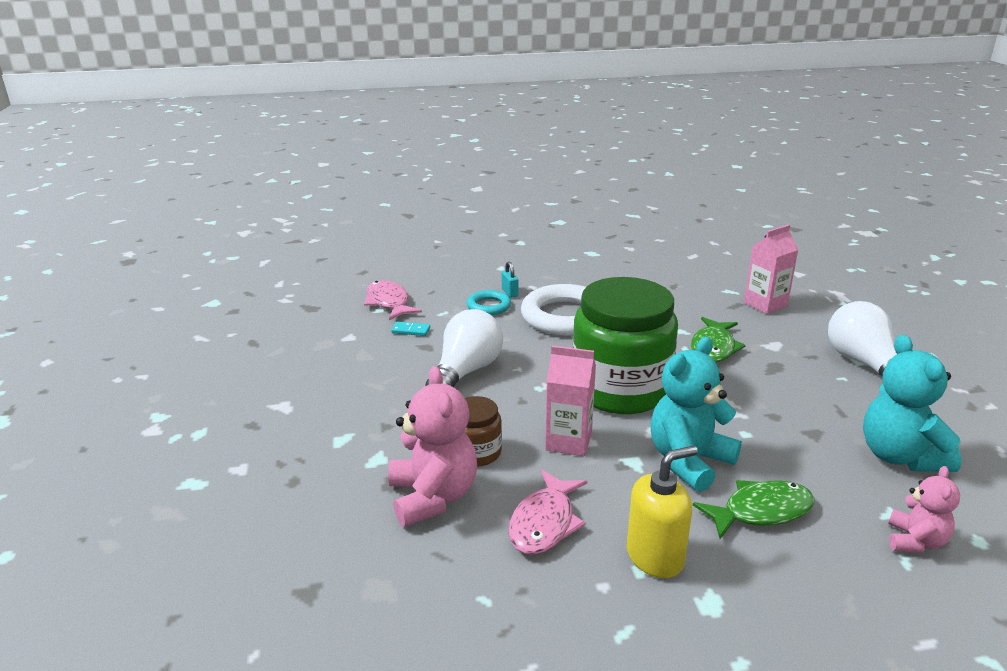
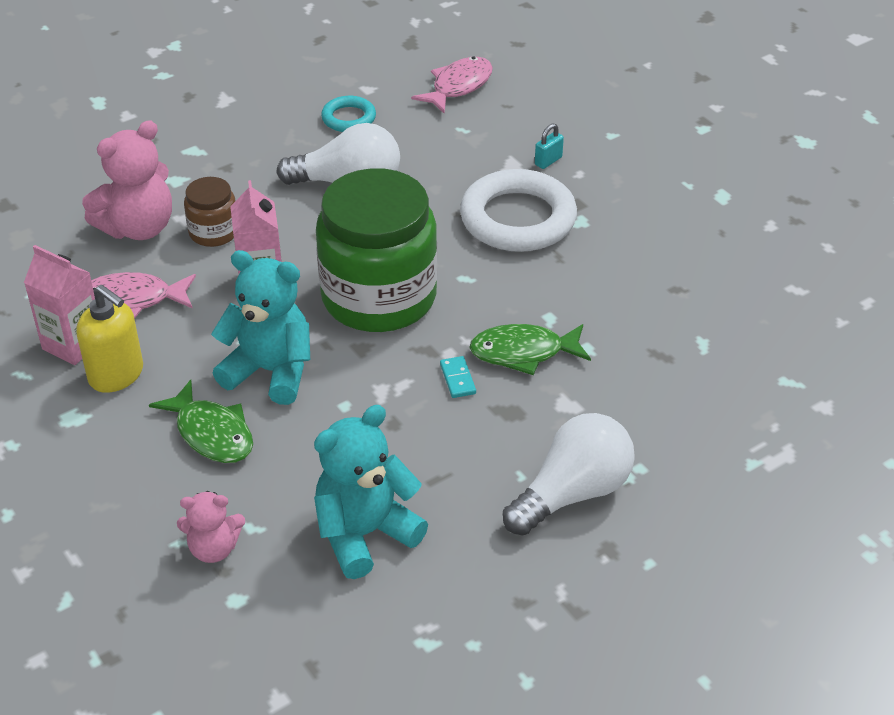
camera: 65 degrees right, 15 degrees up
turquoise domino [391,322,430,336] -> turquoise domino moved to [440,356,476,398]
turquoise ring [467,290,511,315] -> turquoise ring moved to [321,96,376,132]
pink carton [744,225,798,314] -> pink carton moved to [24,245,95,365]

